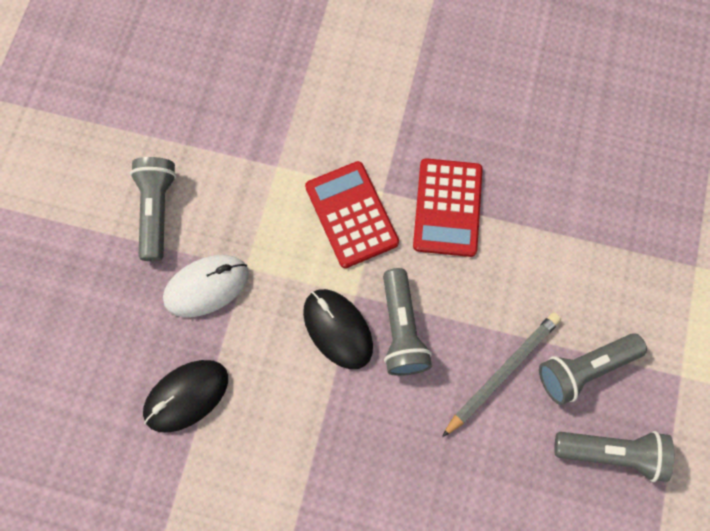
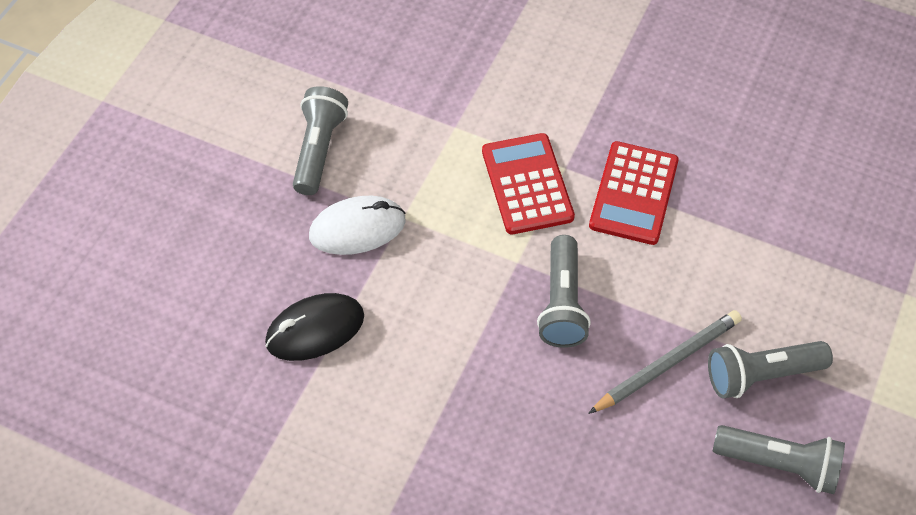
camera: 10 degrees right, 15 degrees down
black mouse [303,289,373,369] -> none

